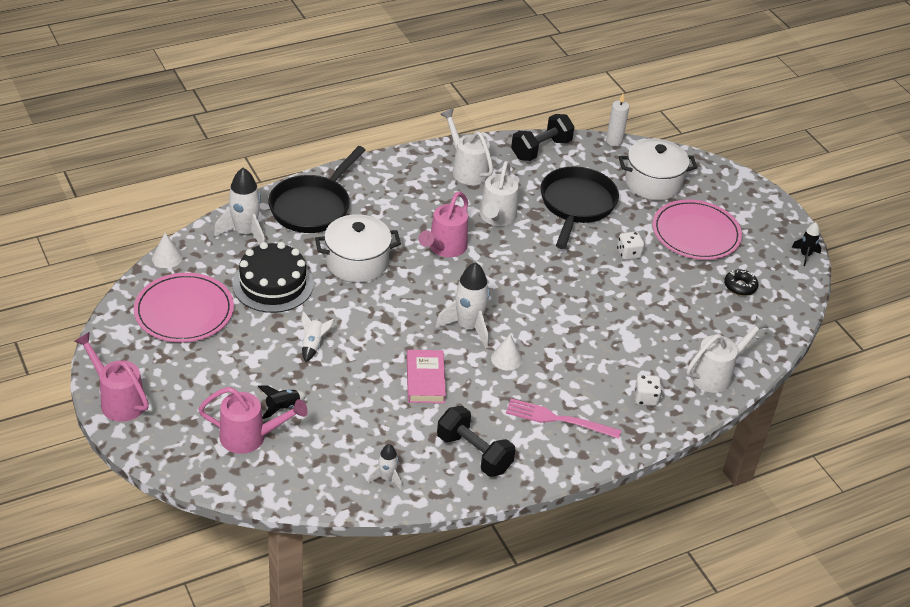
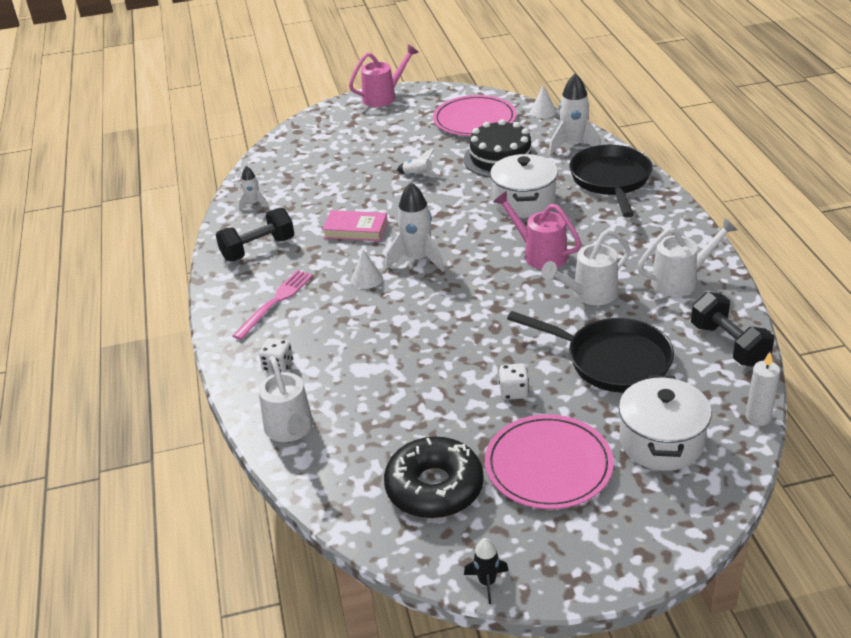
camera: 110 degrees right, 5 degrees down
pink watering can [198,387,308,454] -> none
black rocket [258,385,306,419] -> none
black pan [268,146,365,233] -> black pan turned 45 degrees clockwise [569,145,653,218]
white watering can [480,161,519,226] -> white watering can turned 60 degrees counterclockwise [541,230,630,305]
black donut [724,269,758,296] -> black donut [384,437,484,519], size x2.12

